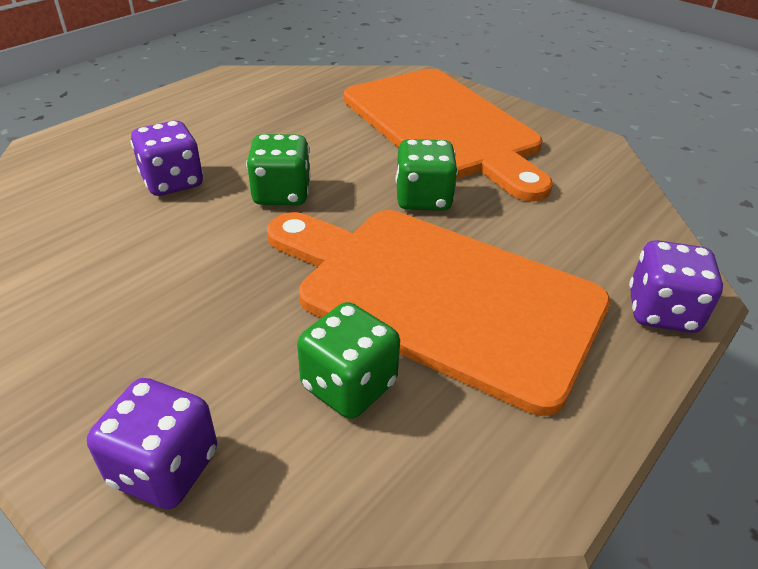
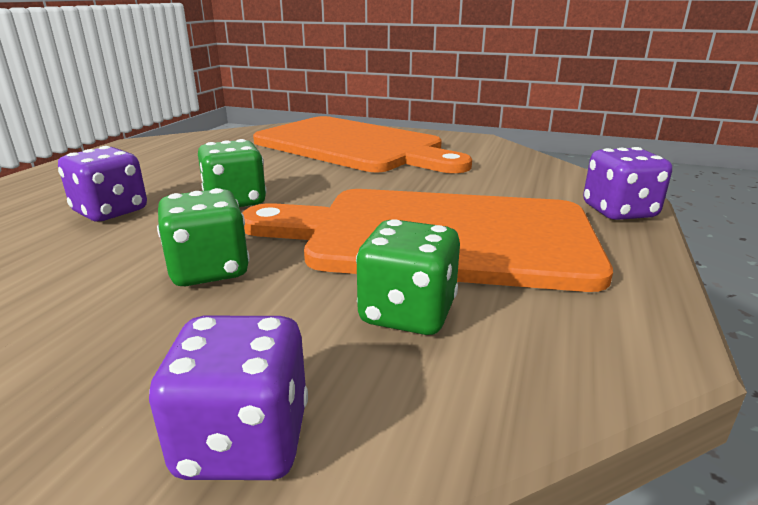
camera: 20 degrees left, 15 degrees down
green dice [395,139,458,211] -> green dice moved to [157,188,250,286]

